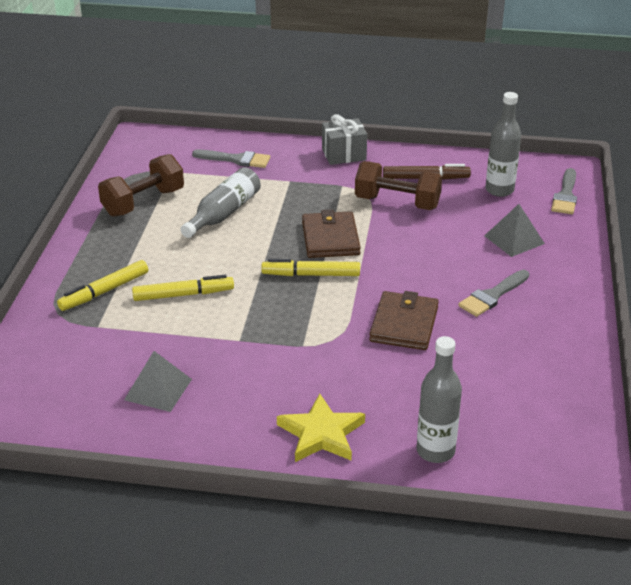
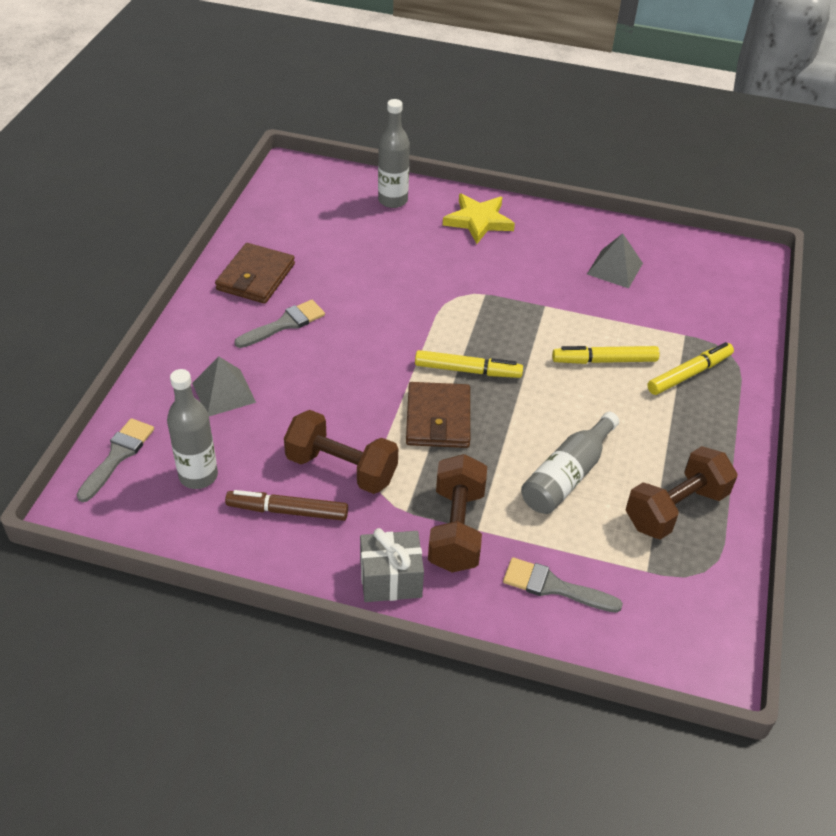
camera: 175 degrees left, 10 degrees up
brown wallet [369,291,439,350] -> brown wallet moved to [215,243,295,304]
none -> brown dumbbell [428,454,487,572]

